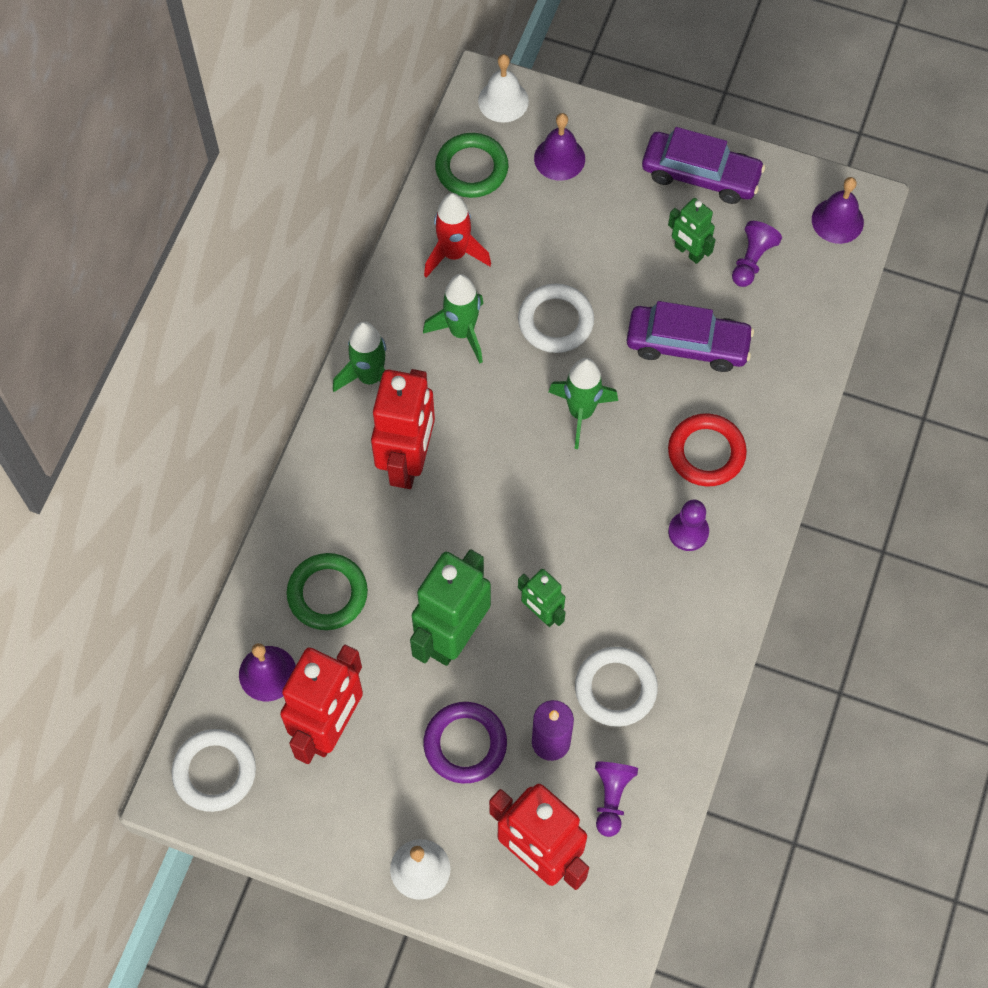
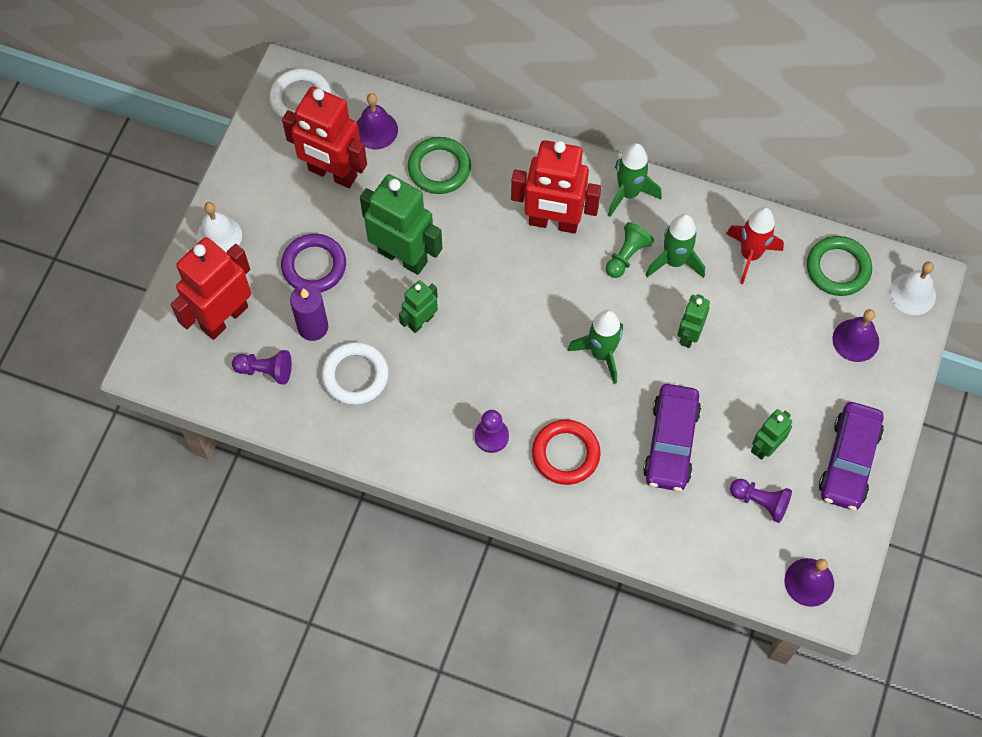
camera: 90 degrees right, 0 degrees up
white ring [518,284,594,353] -> green robot [678,294,710,348]
none -> green pawn [606,222,654,278]

